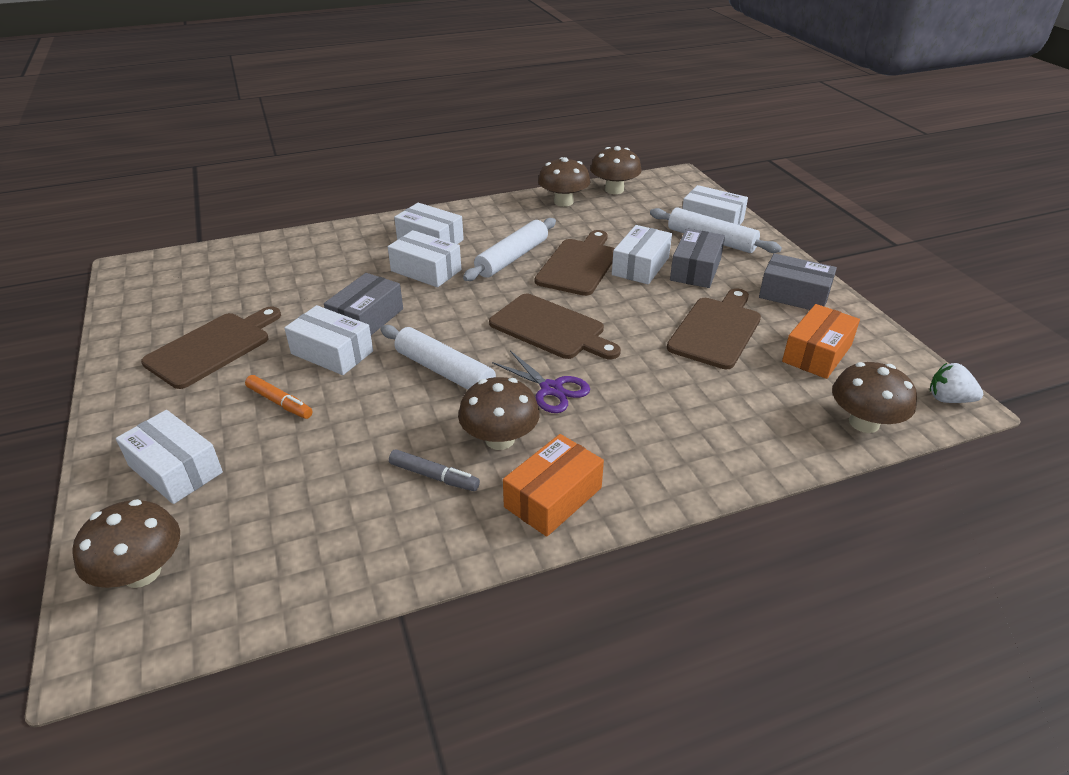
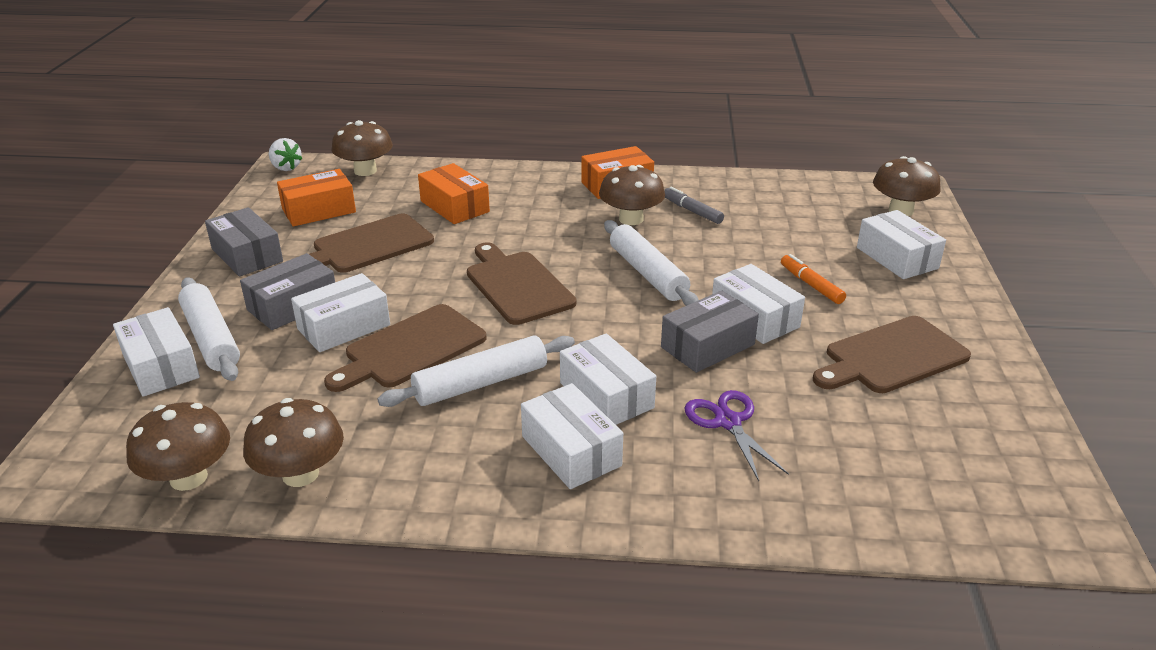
camera: 155 degrees left, 5 degrees down
purple scissors [492,351,590,413] -> purple scissors moved to [684,390,789,481]
none -> orange box [418,163,490,224]

